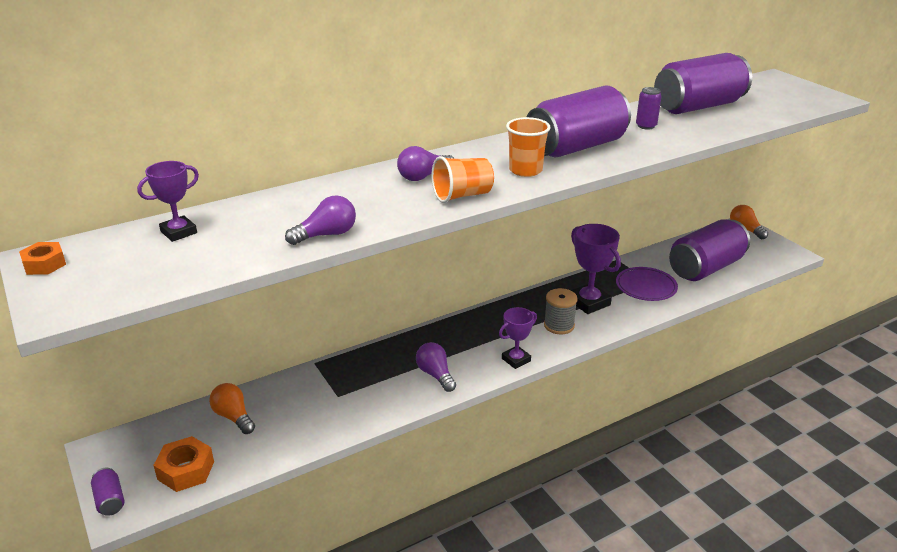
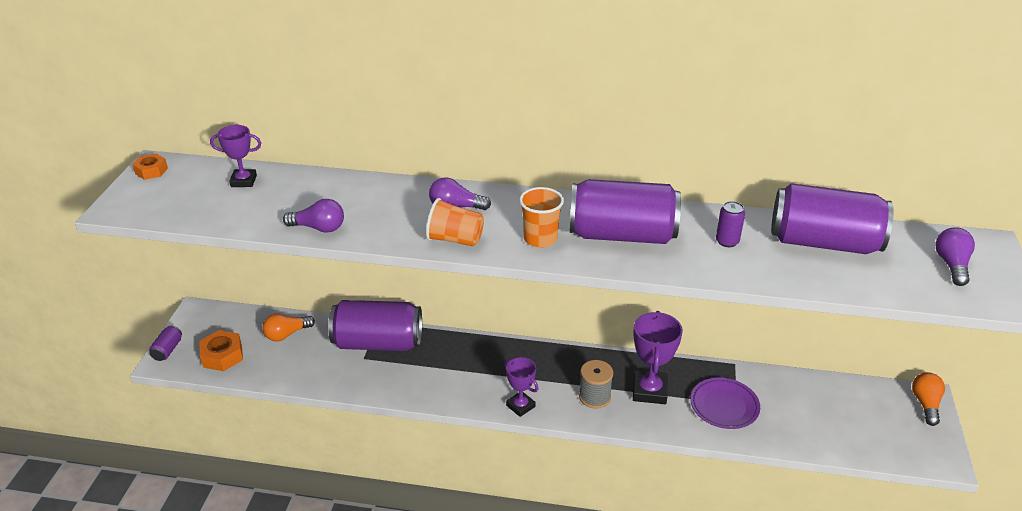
camera: 40 degrees right, 5 degrees up
orange light bulb [209,383,255,434] -> orange light bulb turned 120 degrees counterclockwise [262,314,315,342]
purple light bulb [416,342,456,392] -> purple light bulb moved to [935,227,975,286]
purple trophy [499,307,537,369] -> purple trophy turned 45 degrees clockwise [504,357,538,417]
purple can [669,219,750,281] -> purple can moved to [328,300,422,351]

